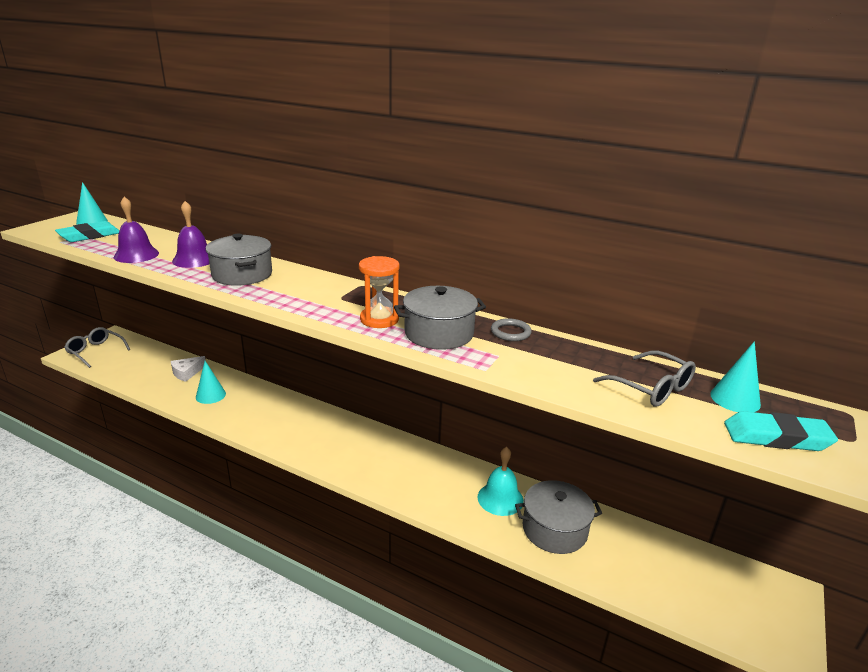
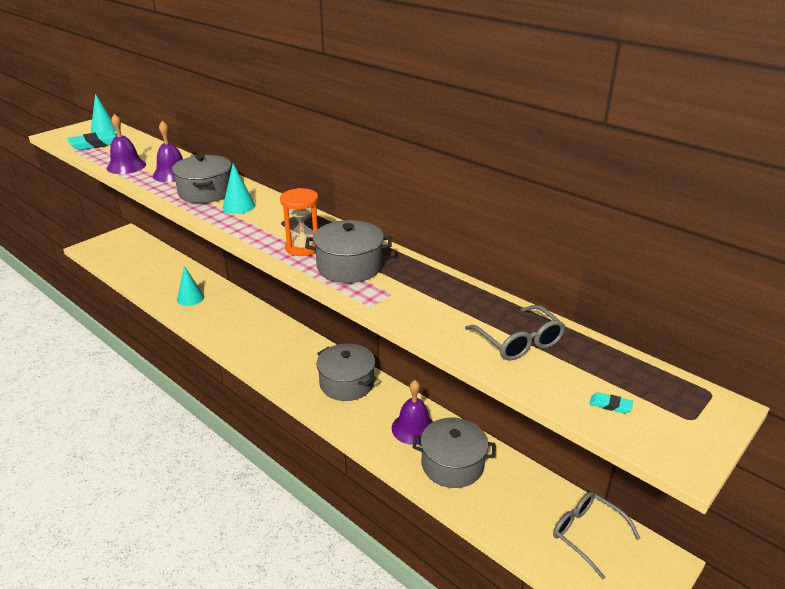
camera: 15 degrees right, 5 degrees up
grey glasses [64,327,131,368] -> grey glasses moved to [553,492,641,579]
white cheese [171,356,206,382] -> none
turquoise bell [478,447,524,516] -> purple bell [392,380,433,445]
grey ring [491,318,532,341] -> none
turquoise cone [710,341,761,412] -> turquoise cone moved to [223,164,255,214]
turquoise eraser [724,411,838,451] -> turquoise eraser [590,392,633,413], size x0.43
none -> grey pot [317,343,376,401]

